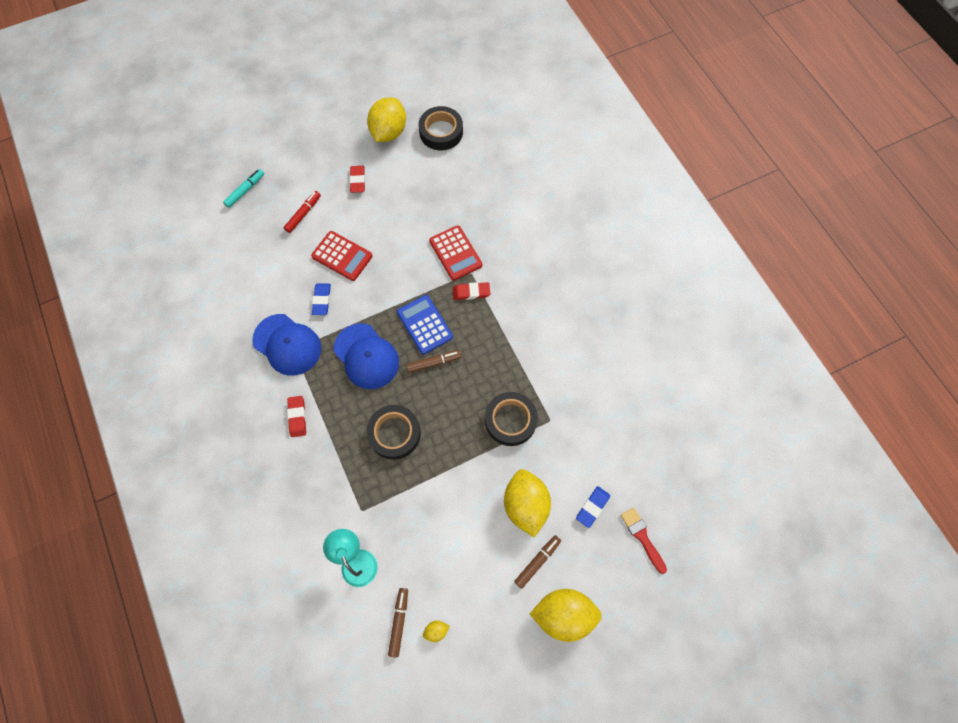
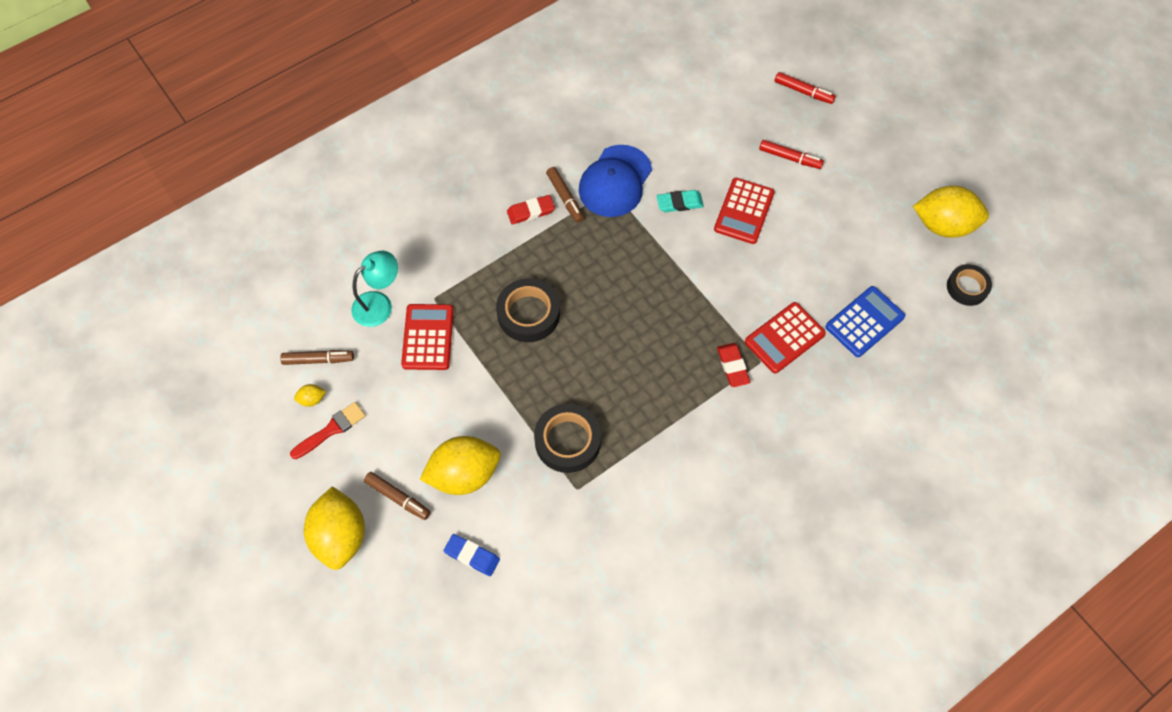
camera: 80 degrees right, 5 degrees down
turquoise marker [223,169,264,208] -> red marker [774,72,836,104]
blue eraser [312,283,331,315] -> turquoise eraser [657,190,704,212]
blue cap [334,324,399,389] -> none
red eraser [350,166,365,193] -> none
blue calculator [397,295,453,354] -> blue calculator moved to [826,286,905,357]
brown marker [406,350,462,373] -> brown marker moved to [546,167,584,222]
black tape [419,106,463,150] -> black tape [947,264,992,306], size x0.66
yellow lemon [423,621,450,642] -> yellow lemon turned 75 degrees counterclockwise [294,384,326,407]
red brush [621,507,667,574] -> red brush moved to [290,402,366,459]
none -> red calculator [401,304,454,370]

